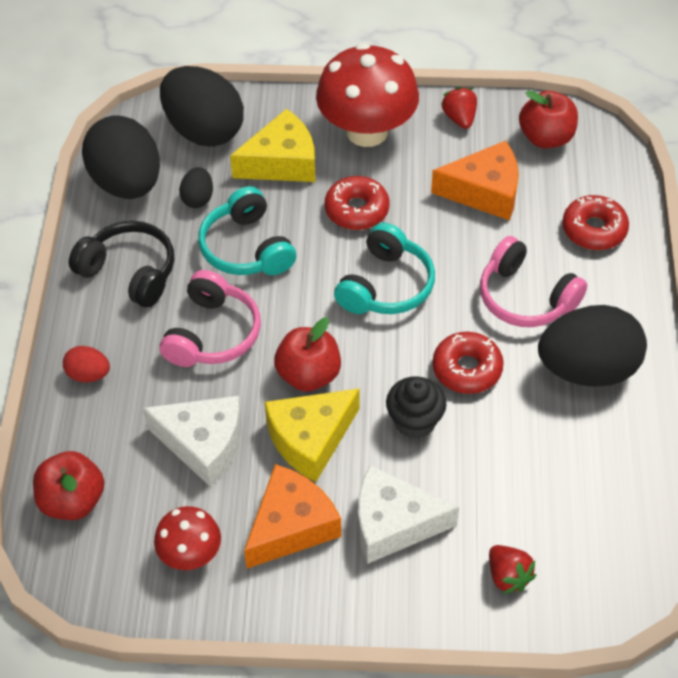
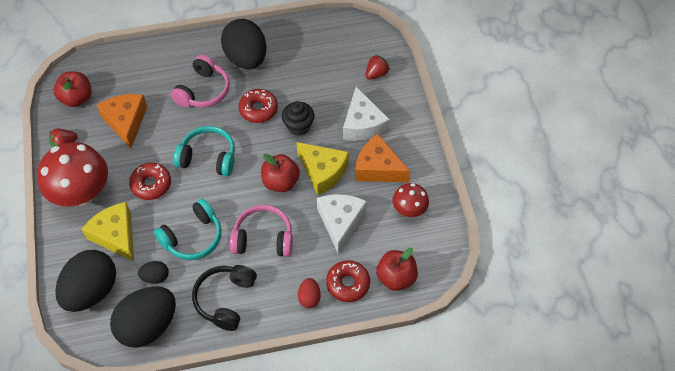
camera: 105 degrees left, 5 degrees up
red donut [562,195,629,250] -> red donut moved to [326,260,370,302]

